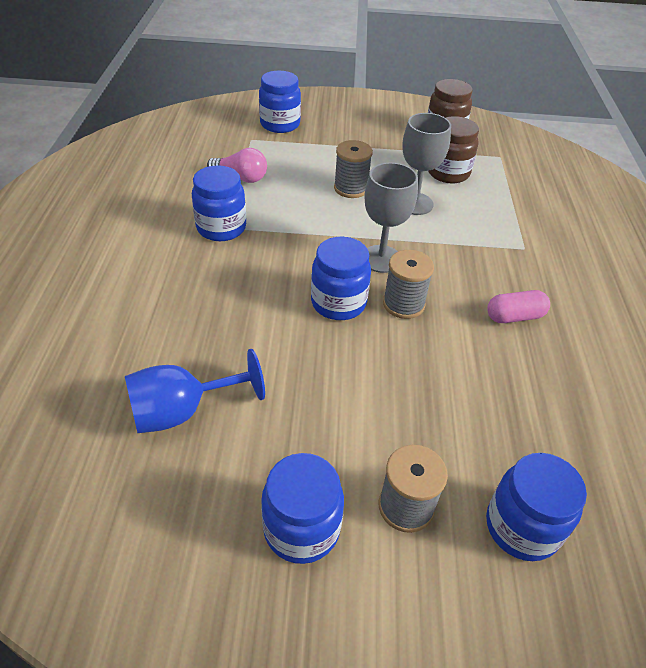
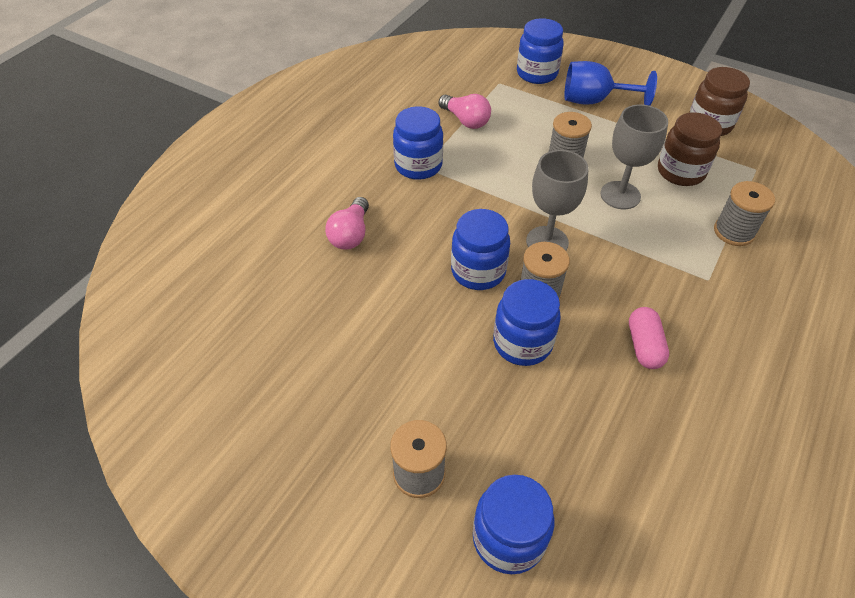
camera: 30 degrees right, 5 degrees up
blue goblet [125,349,265,433] -> blue goblet moved to [564,61,657,106]
blue jar [261,453,344,564] -> blue jar moved to [493,279,561,366]
pink capsule [487,290,550,323] -> pink capsule turned 75 degrees clockwise [629,307,669,369]
none -> pink light bulb [325,197,369,250]
none -> grey spool [714,181,775,246]

